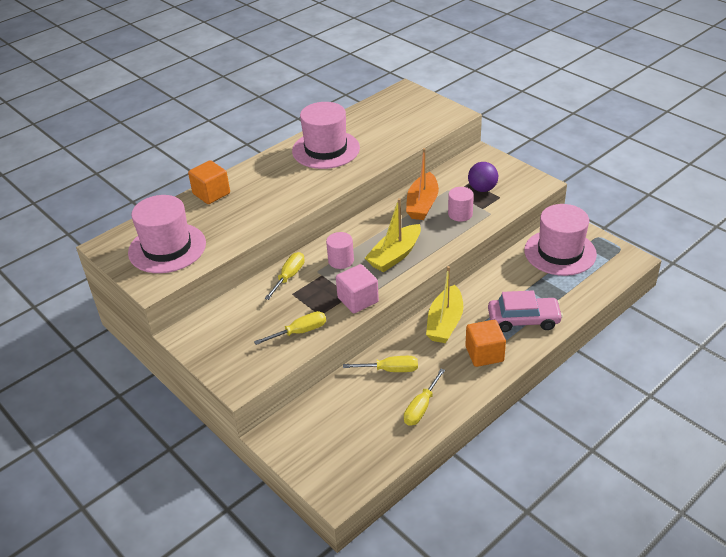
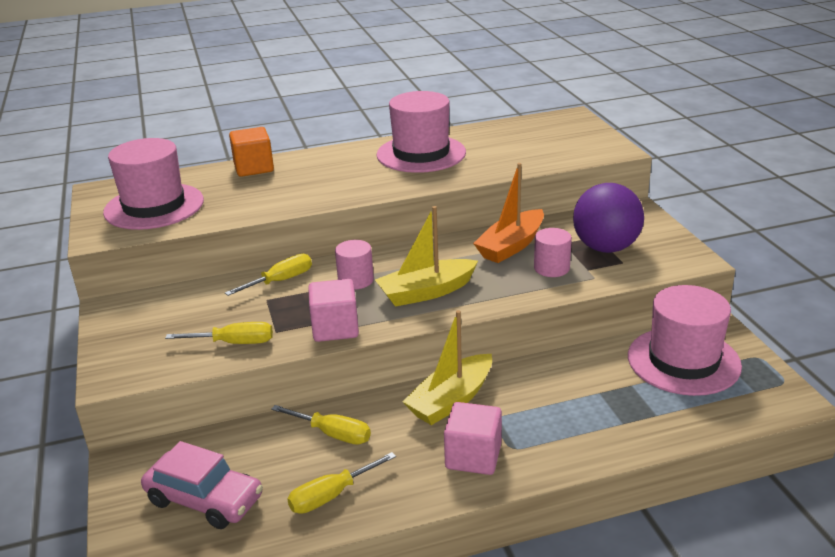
camera: 25 degrees right, 10 degrees down
orange cube [465,320,506,367] -> pink cube [444,402,502,475]
purple ball [468,162,498,192] -> purple ball [573,183,644,253], size x1.58
pink car [488,290,563,332] -> pink car moved to [141,441,263,529]

